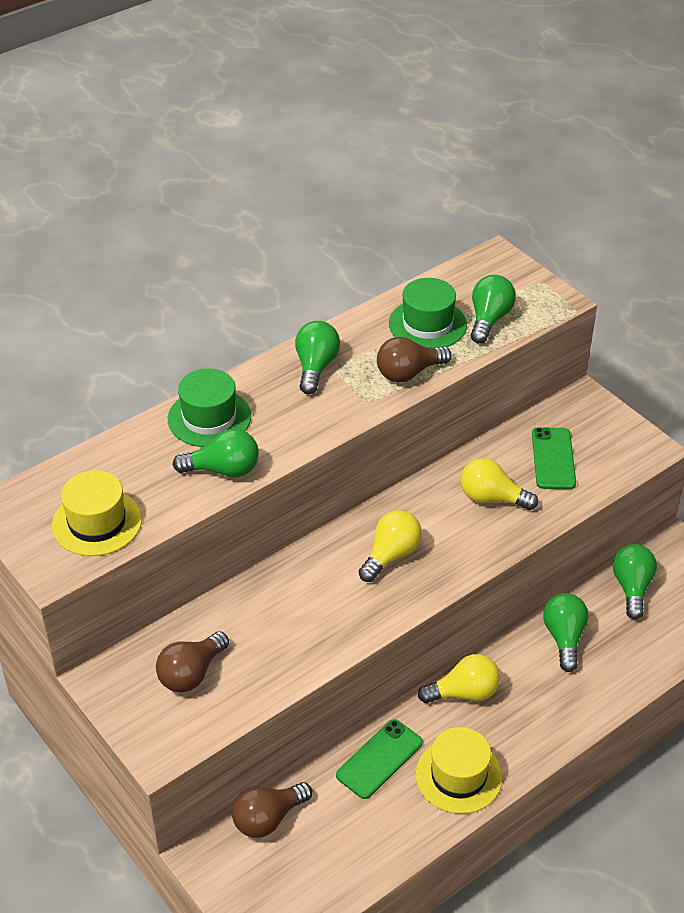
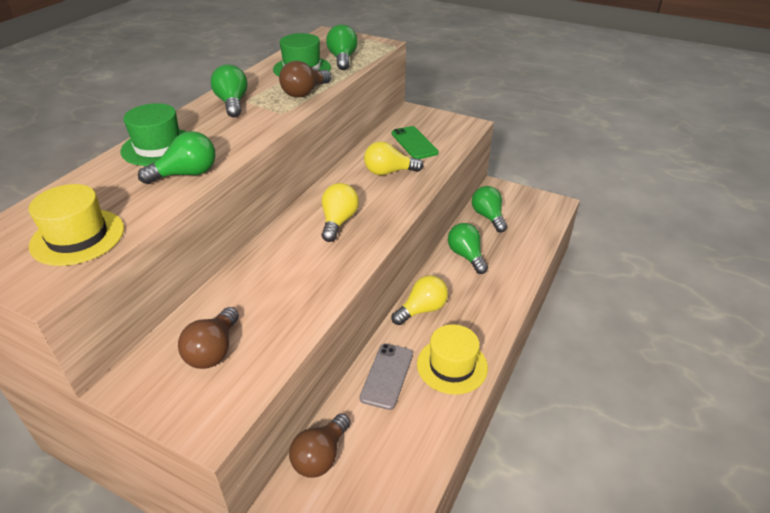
camera: 25 degrees left, 5 degrees down
green phone [336,719,423,799] -> grey phone [360,343,413,410]

